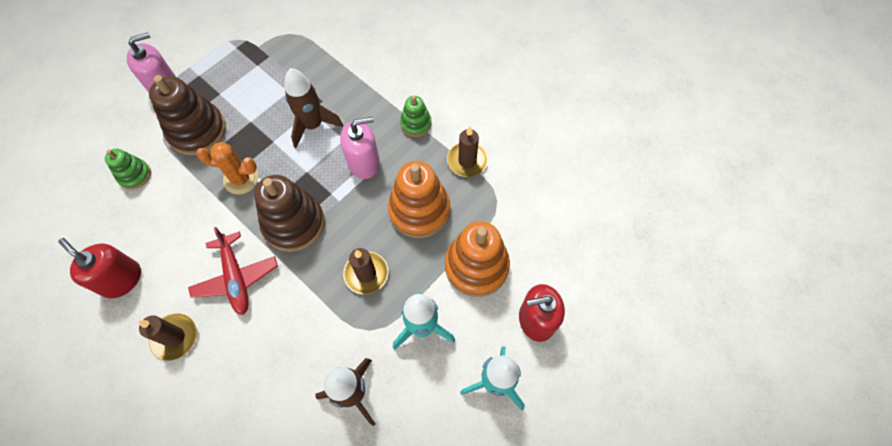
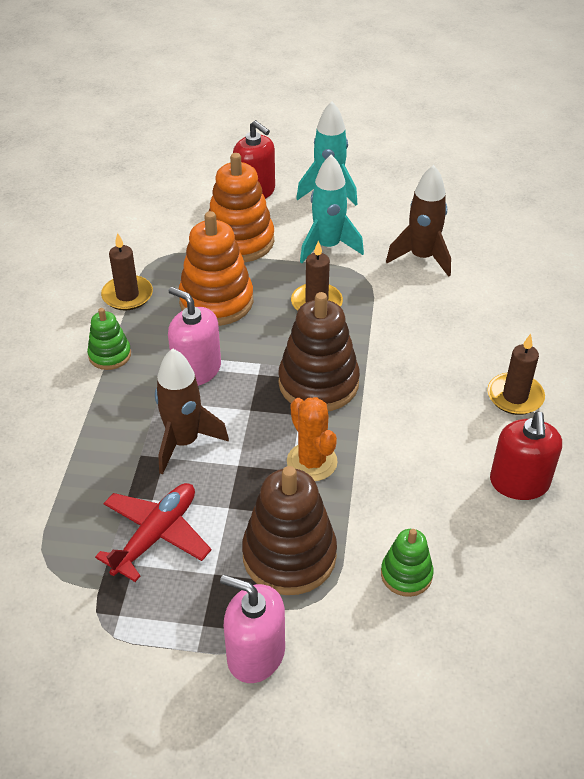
camera: 125 degrees left, 20 degrees down
red plane [188,227,278,315] -> red plane moved to [95,483,211,582]

